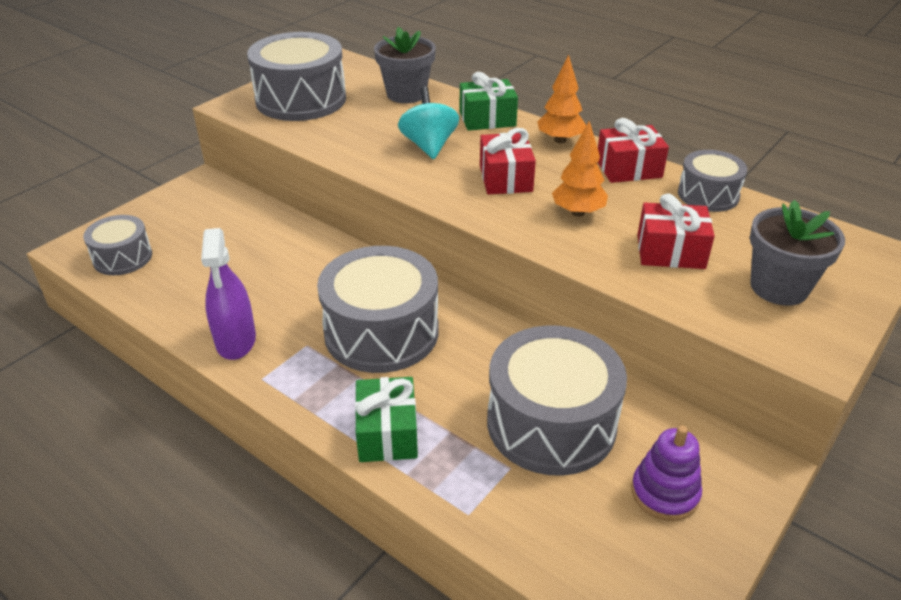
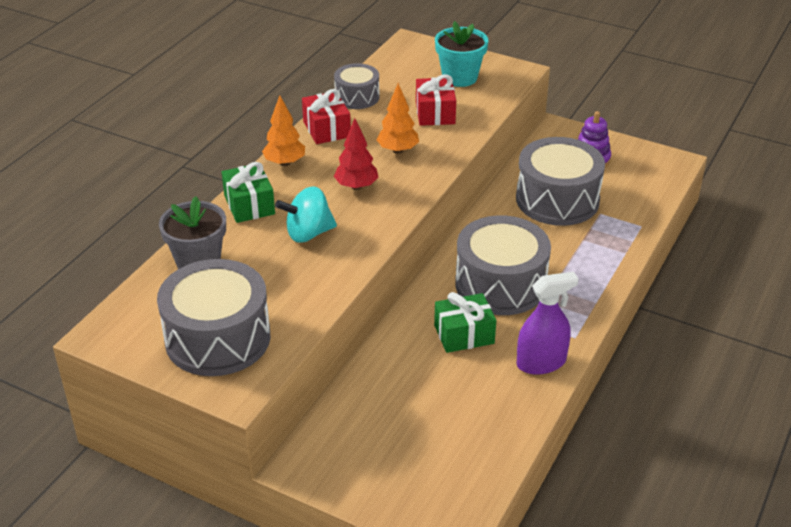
camera: 100 degrees left, 0 degrees up
grey drum [83,215,152,275] -> none
green gift [355,377,418,462] -> green gift moved to [434,292,496,353]
red gift [480,128,536,194] -> red tree [334,118,378,190]
grey flower pot [750,200,845,306] -> turquoise flower pot [435,21,488,87]

